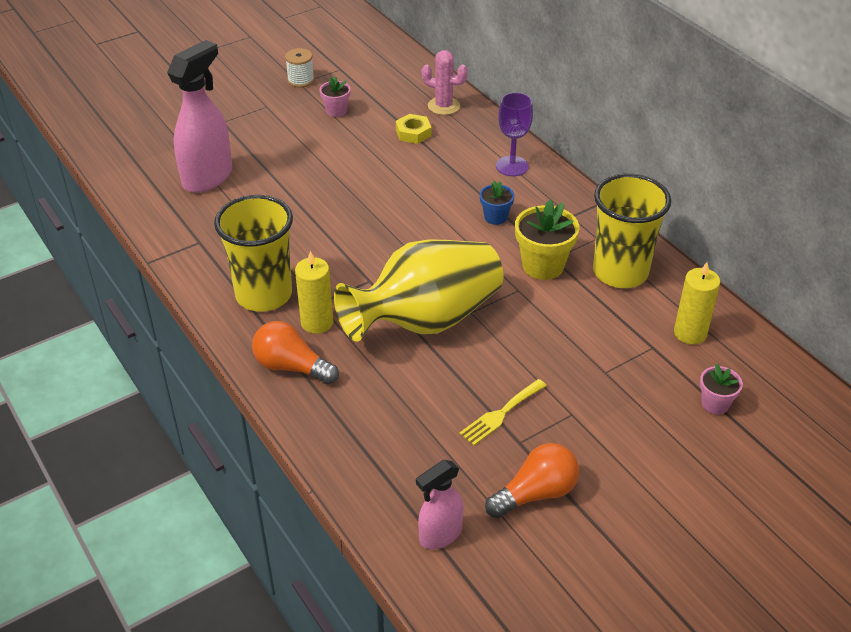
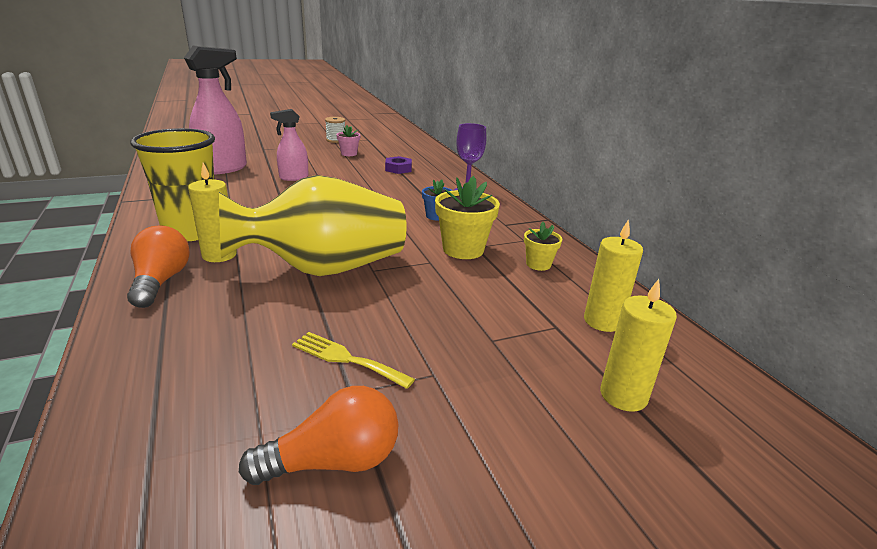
camera: 10 degrees right, 15 degrees down
orange light bulb [252,321,339,384] -> orange light bulb turned 45 degrees clockwise [127,225,190,308]
yellow nut [396,114,431,144] -> purple nut [385,156,412,174]
pink spray bottle [416,460,464,549] -> pink spray bottle moved to [270,109,309,181]
pink cactus [422,50,468,115] -> none
yellow fork [459,379,547,446] -> yellow fork turned 60 degrees clockwise [292,332,415,389]
yellow cup [593,174,671,288] -> yellow flower pot [524,222,562,271]
pink flower pot [700,364,743,415] -> yellow candle [600,279,677,412]

